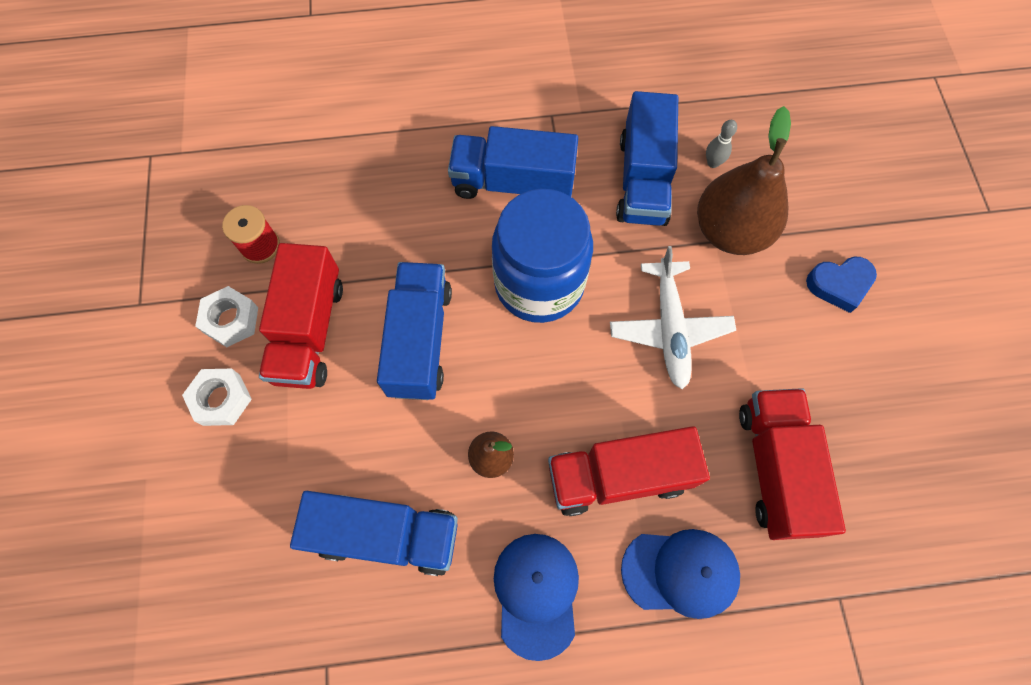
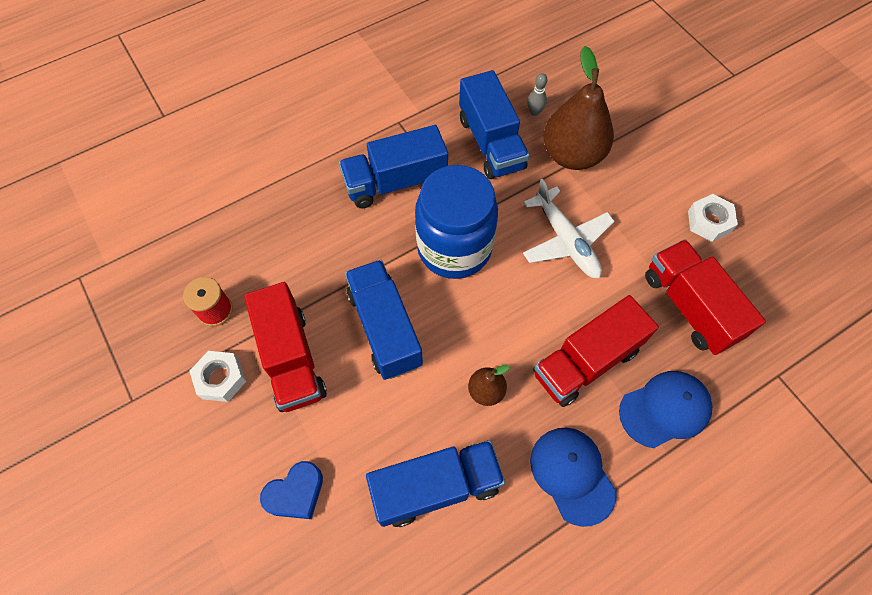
camera: 25 degrees left, 5 degrees down
white nut [182,369,252,426] -> white nut moved to [688,194,738,242]
blue heart [806,257,877,313] -> blue heart moved to [260,461,323,519]

